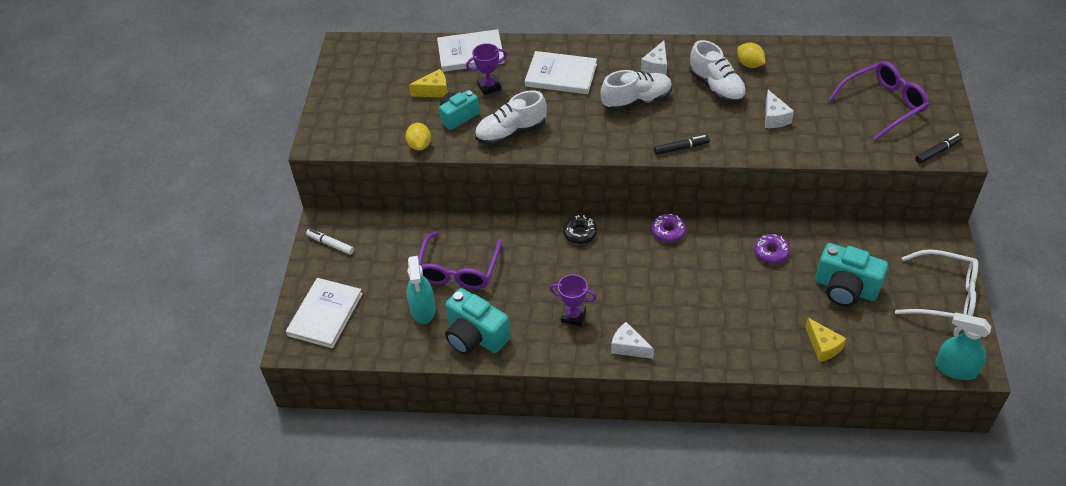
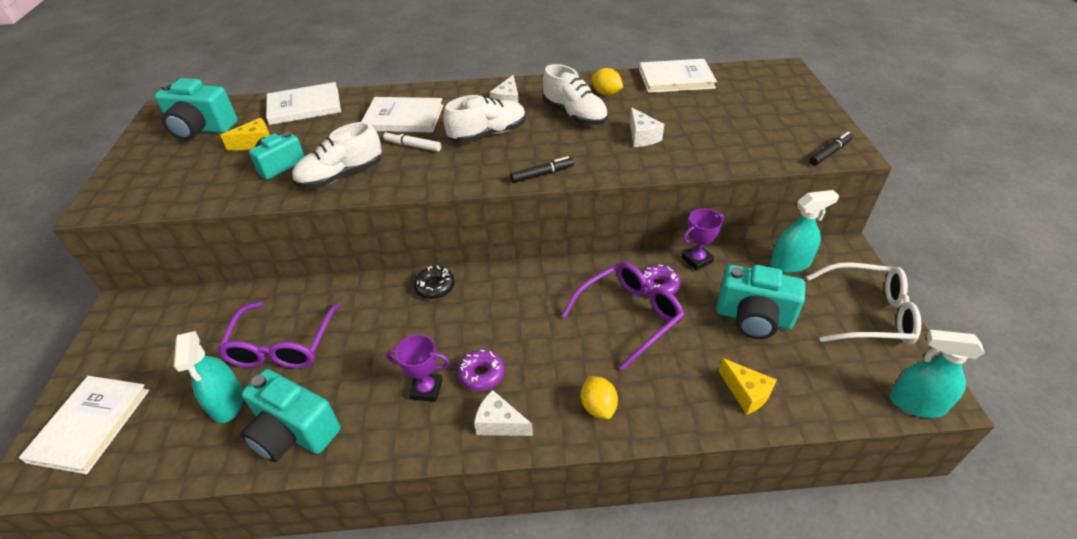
camera: 10 degrees left, 5 degrees down
white marker [306,229,354,255] -> white marker moved to [383,131,441,152]
yellow lemon [406,123,431,150] -> yellow lemon moved to [581,376,618,419]
purple trophy [466,43,507,95] -> purple trophy moved to [681,208,725,271]
purple donut [652,214,686,243] -> purple donut moved to [458,350,505,391]
purple glasses [828,61,929,140] -> purple glasses moved to [562,262,684,370]
none -> turquoise camera [154,78,238,141]
none -> white book [639,59,717,93]
none -> turquoise spray bottle [771,190,839,273]

